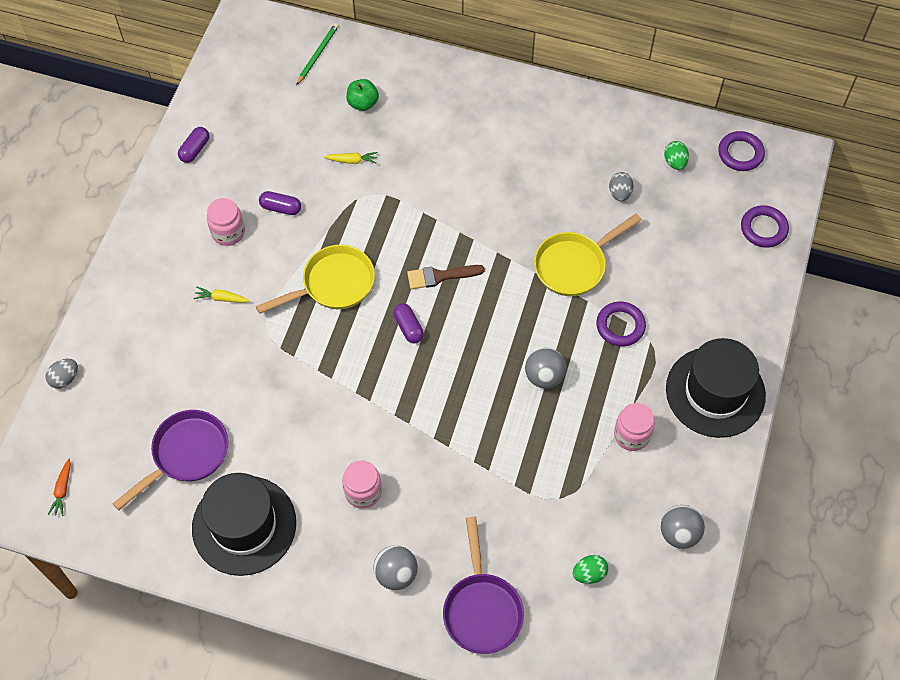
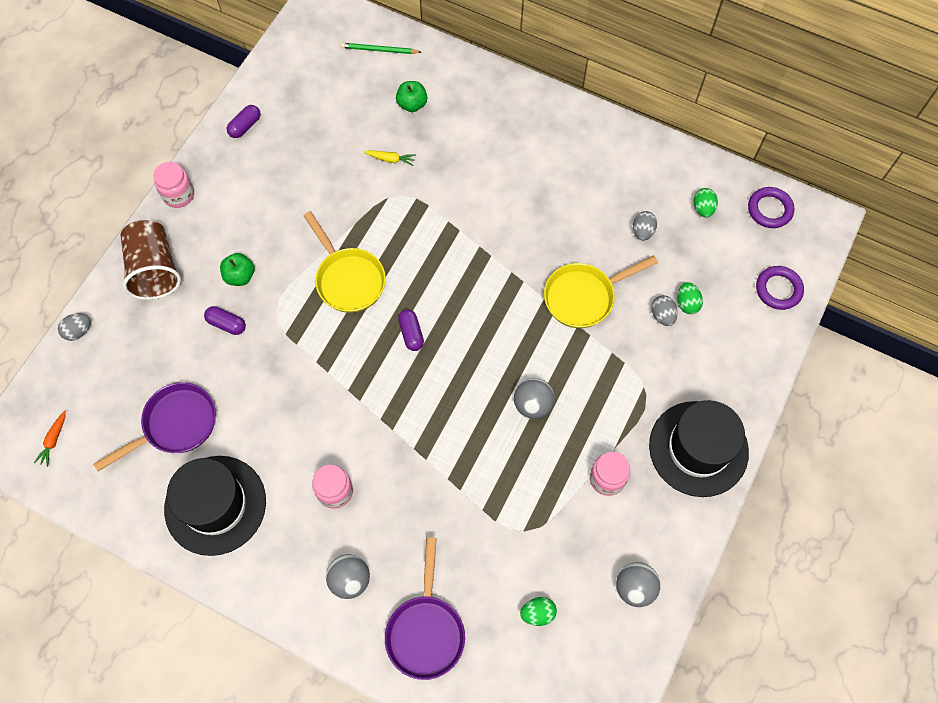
camera: 10 degrees right, 5 degrees up
yellow carrot [193,287,250,303] -> green apple [220,253,255,286]
pink jar [207,198,245,246] -> pink jar moved to [153,162,194,208]
yellow pan [256,245,375,314] -> yellow pan turned 75 degrees clockwise [303,211,386,313]
purple capsule [259,191,301,215] -> purple capsule moved to [204,306,246,335]
green pencil [296,23,339,85] -> green pencil turned 120 degrees counterclockwise [341,43,421,54]
brown brush [407,265,485,289] -> none
purple ring [596,302,646,346] -> none
none -> brown cup [121,220,181,300]
none -> grey egg [651,295,678,326]
none -> green egg [677,282,703,314]

